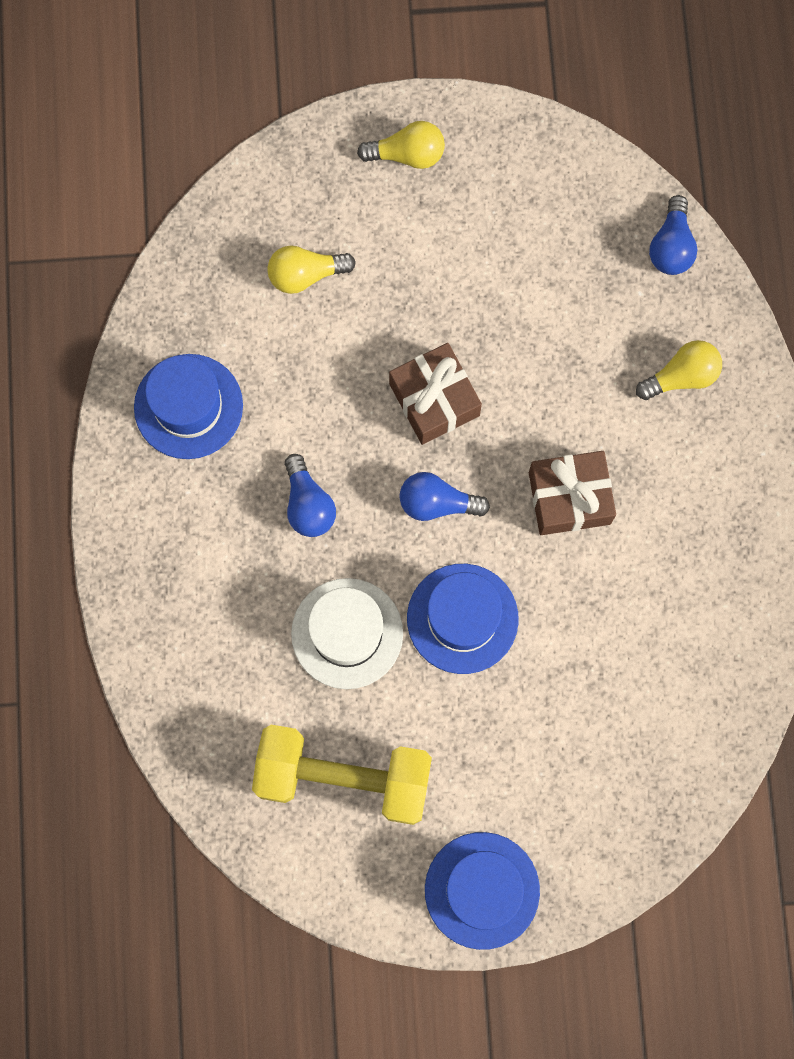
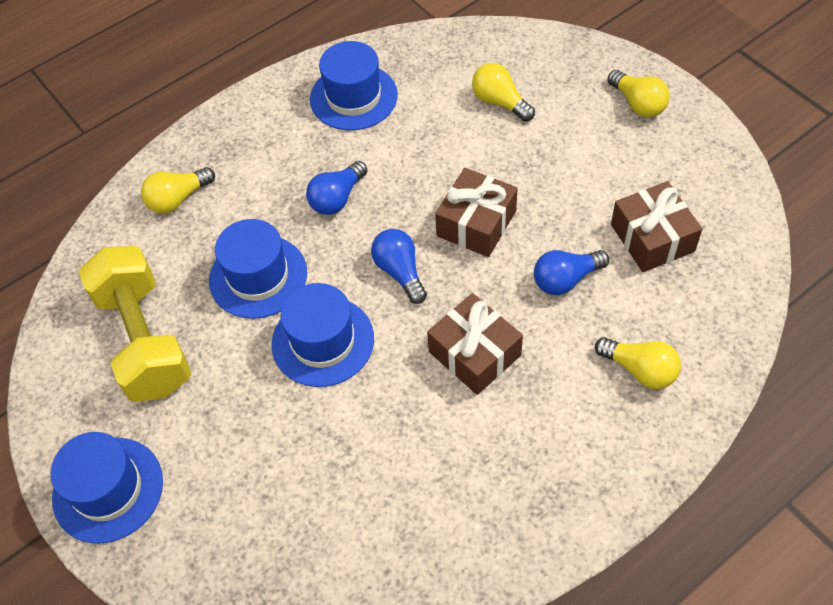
camera: 60 degrees right, 20 degrees down
white hat [291,578,403,689] -> blue hat [209,219,307,319]
blue light bulb [649,195,698,275] -> blue light bulb moved to [534,250,609,295]
none -> yellow light bulb [141,167,215,213]
none -> brown gift [611,181,702,272]

